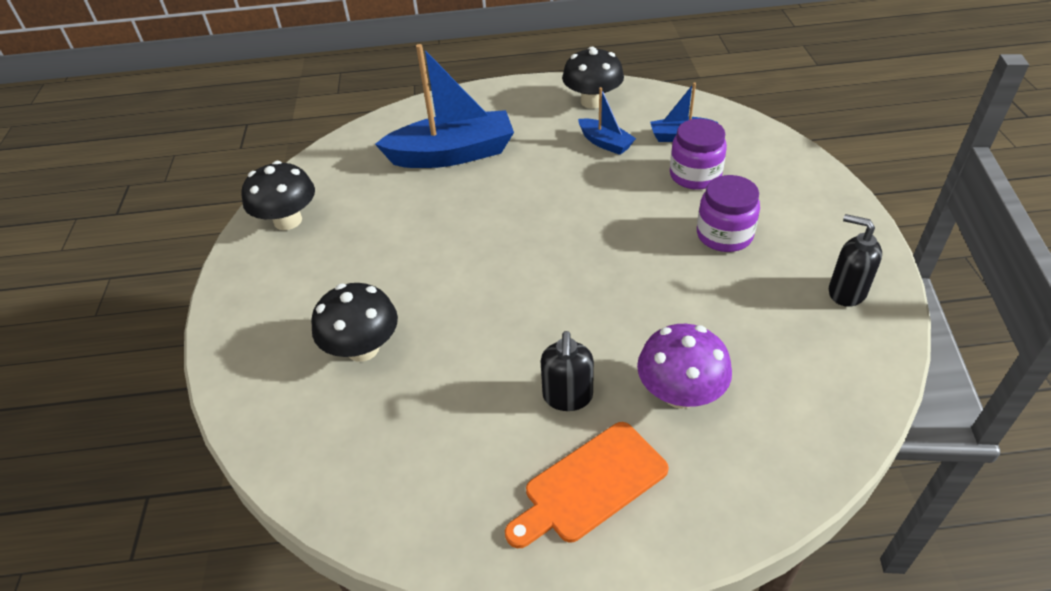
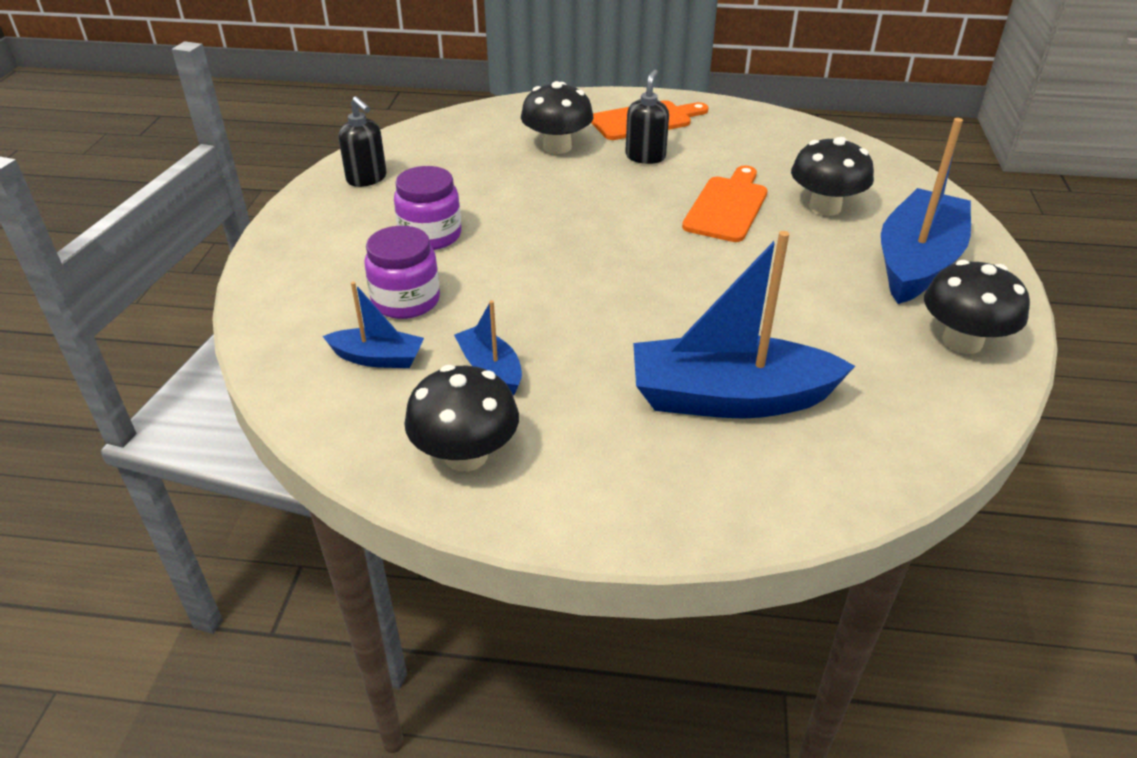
camera: 170 degrees left, 5 degrees down
purple mushroom [637,324,732,409] -> black mushroom [521,81,593,154]
none -> orange cutting board [682,166,767,242]
none -> blue boat [881,118,971,304]

